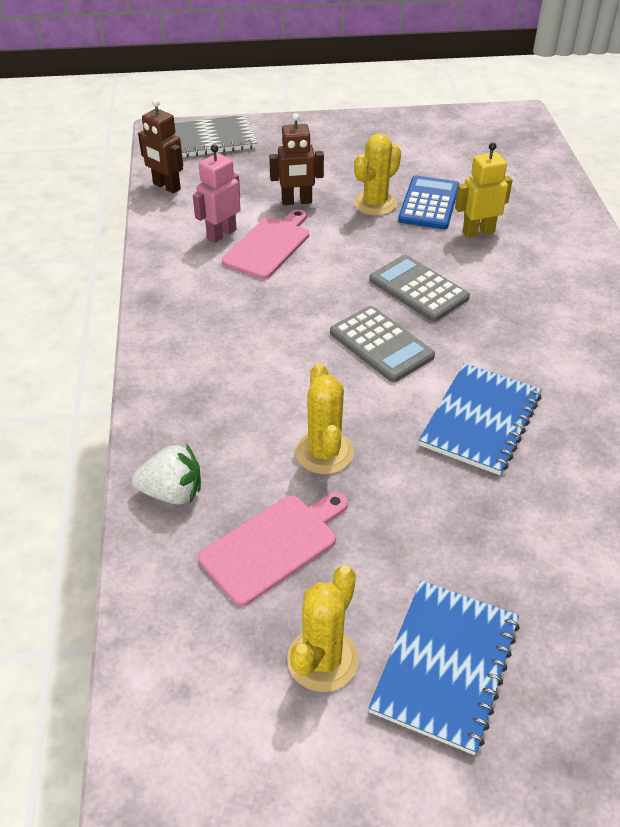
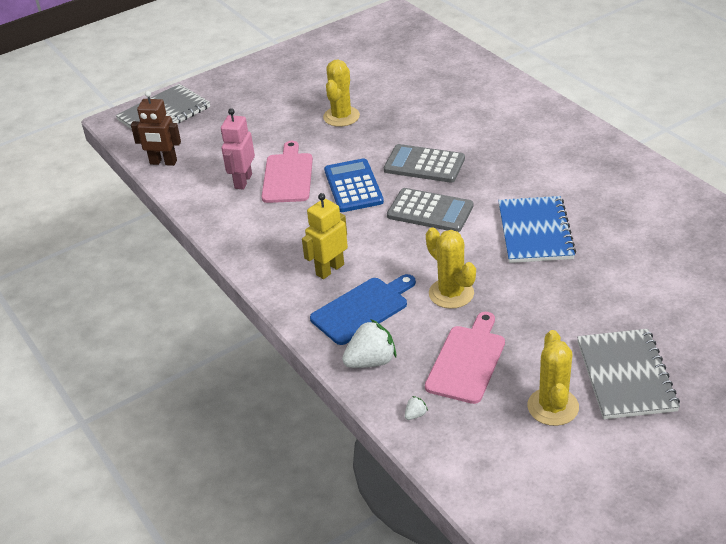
camera: 25 degrees left, 5 degrees down
brown robot [269,113,324,205] -> none
blue notebook [368,580,520,755] -> grey notebook [577,329,680,419]
blue calculator [398,176,459,229] -> blue calculator moved to [324,158,384,212]
yellow robot [455,142,513,238] -> yellow robot moved to [302,193,348,279]
none -> blue cutting board [310,274,416,345]
none -> white strawberry [405,396,428,420]

